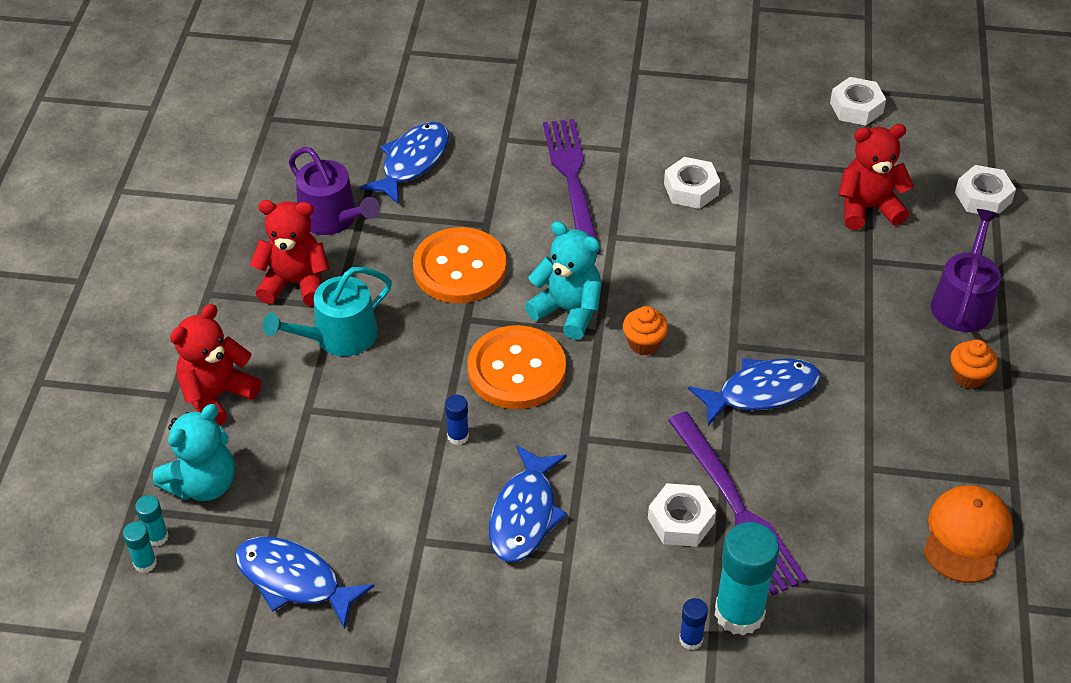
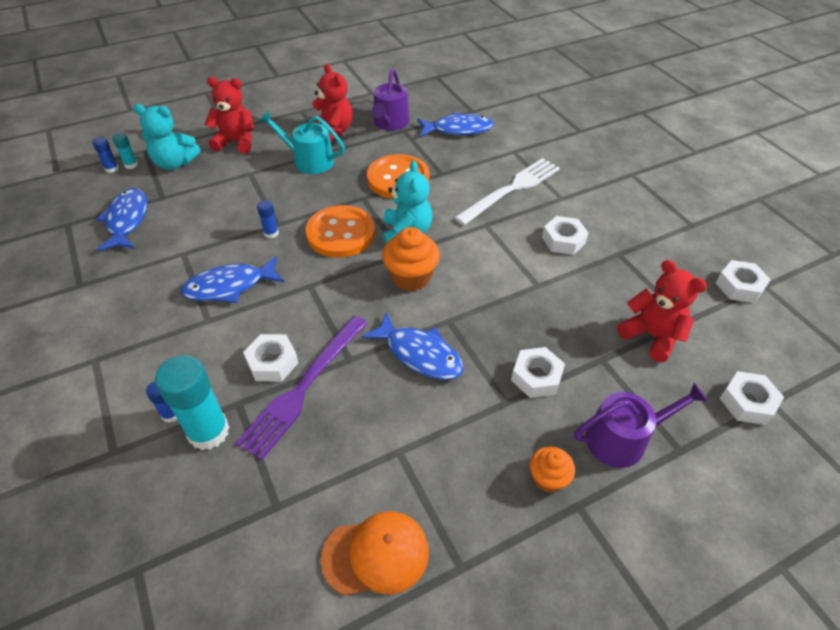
camera: 55 degrees right, 0 degrees up
turquoise glue stick [123,522,157,573] -> blue glue stick [92,137,119,173]
purple fork [543,119,601,255] -> white fork [454,158,560,225]
orange cupcake [623,306,668,355] -> orange cupcake [382,227,440,291], size x1.64
none -> white nut [511,347,565,398]

